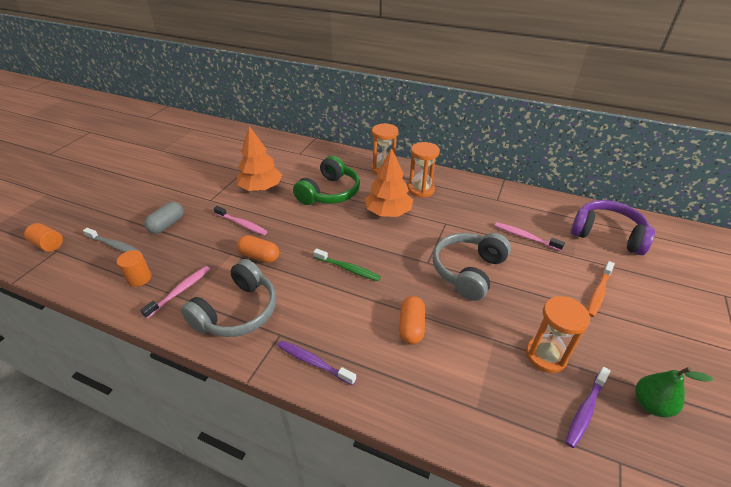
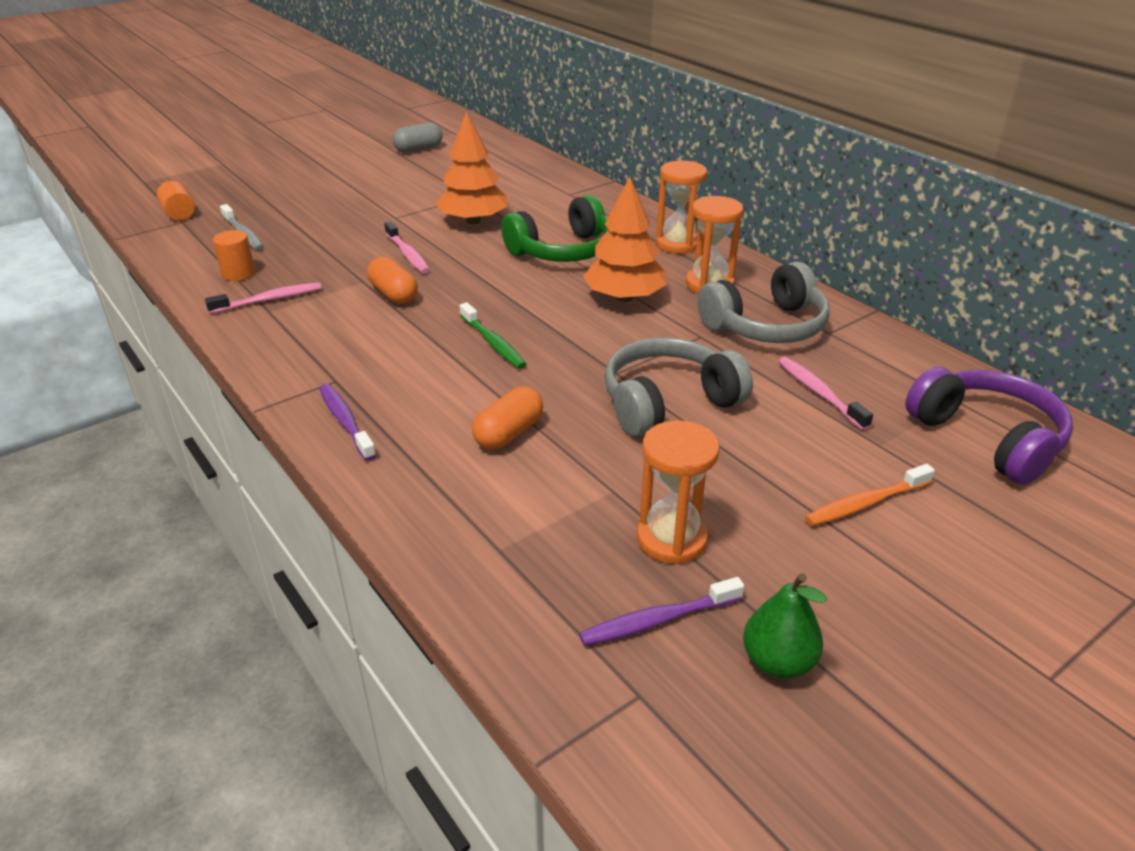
camera: 30 degrees right, 5 degrees down
grey capsule [144,202,184,234] -> grey capsule moved to [392,123,442,153]
grey headphones [181,259,277,337] -> grey headphones moved to [698,262,830,343]

